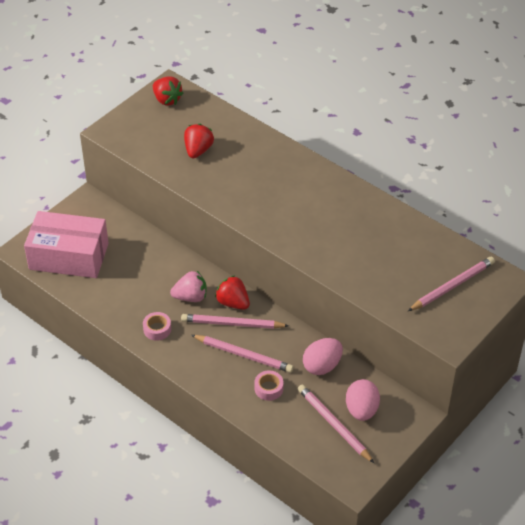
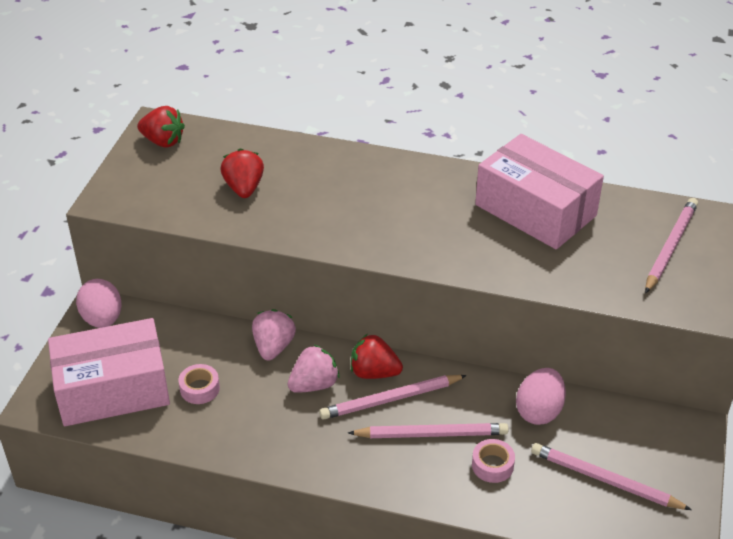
camera: 25 degrees left, 5 degrees down
pink tape [143,312,171,341] -> pink tape moved to [178,364,220,404]
pink egg [346,379,380,421] -> pink egg moved to [76,279,121,328]
none -> pink strawberry [252,309,296,361]
none -> pink box [475,134,604,249]

